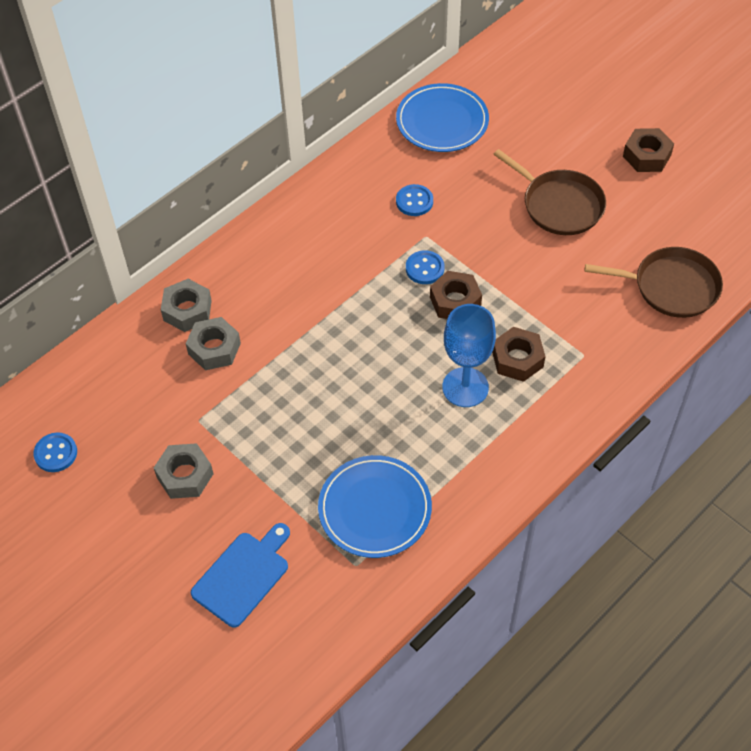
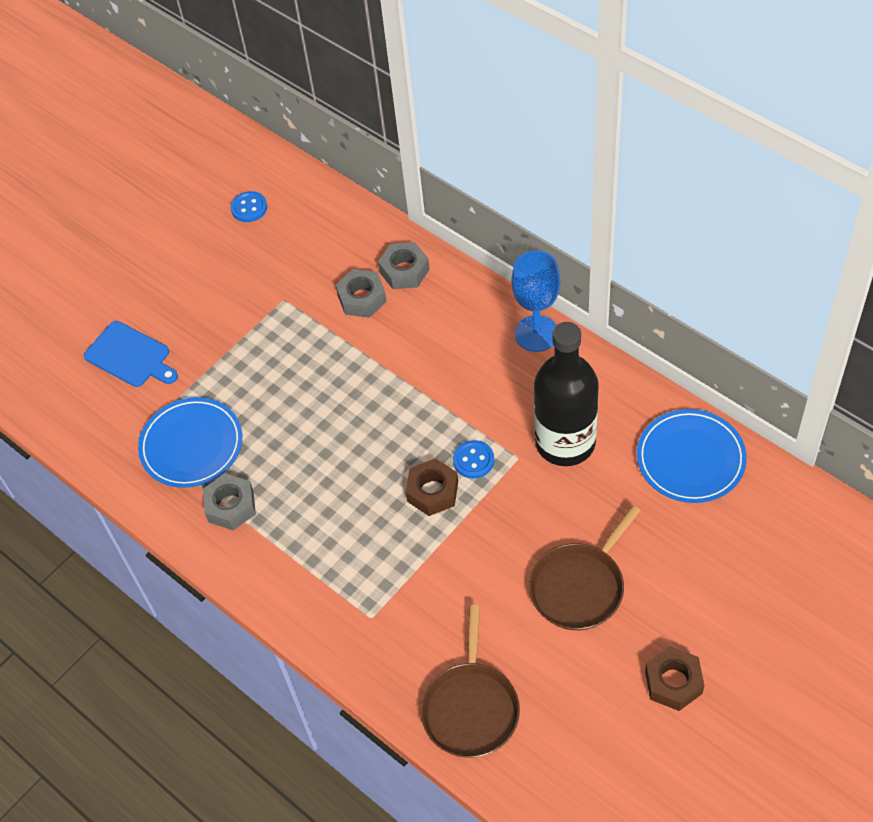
camera: 90 degrees right, 0 degrees up
grey nut [154,443,213,499] -> grey nut moved to [203,473,256,530]
blue button [396,184,433,216] -> black bottle [534,322,599,466]
blue goblet [442,304,496,407] -> blue goblet moved to [511,251,560,352]
brown nut [492,327,545,382] -> none

